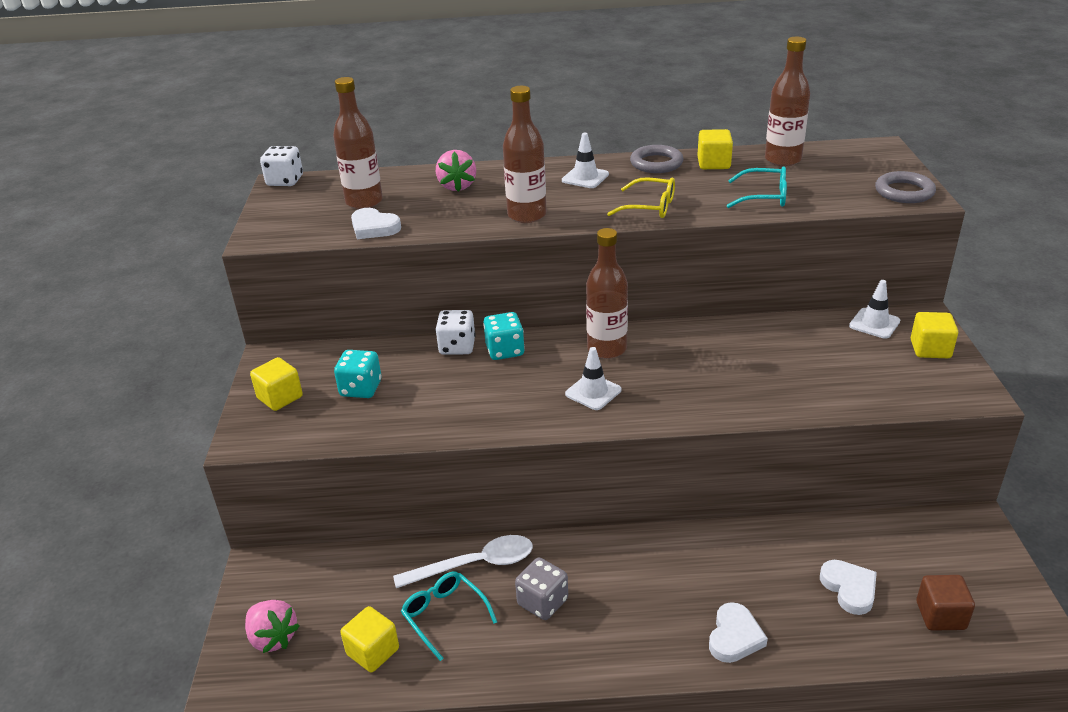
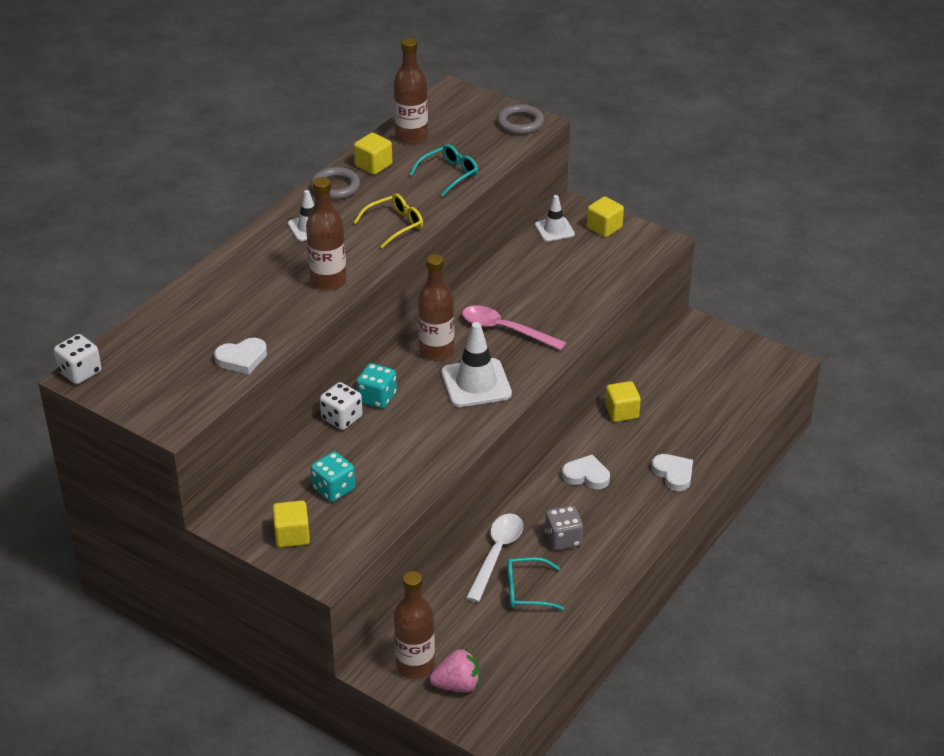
camera: 55 degrees left, 5 degrees up
brown bottle [333,77,383,209] -> brown bottle moved to [394,571,435,679]
yellow cube [340,606,399,673] -> yellow cube moved to [605,381,641,422]
pink strawberry [436,150,476,192] -> none
white traffic cone [565,347,621,410] -> white traffic cone [441,322,512,407], size x1.67
white heart [820,560,877,615] -> white heart moved to [562,455,610,489]
brown cube [916,575,975,631] -> none
none -> pink spoon [462,305,567,350]

